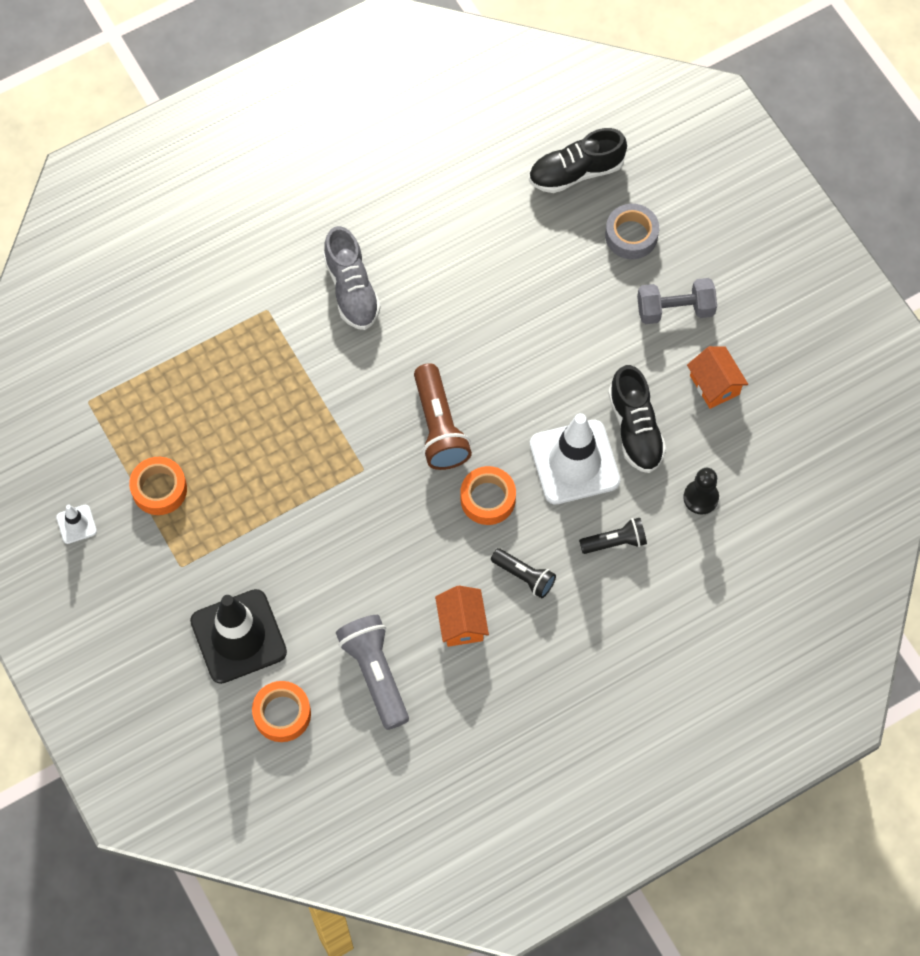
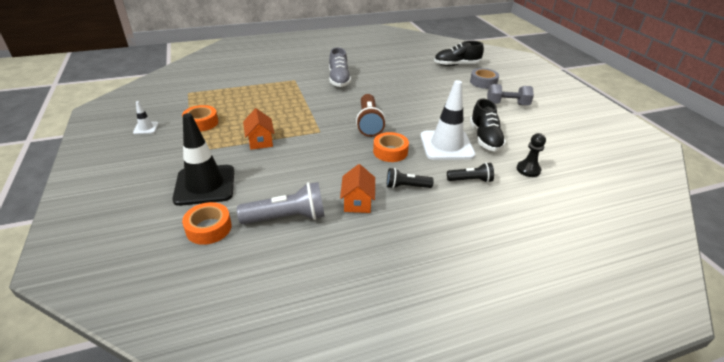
camera: 10 degrees right, 30 degrees down
grey flashlight [336,615,409,730] -> grey flashlight turned 90 degrees clockwise [237,182,325,224]
black flashlight [491,548,556,598] -> black flashlight turned 135 degrees clockwise [387,168,434,189]
orange house [687,346,748,409] -> orange house moved to [243,108,275,150]

